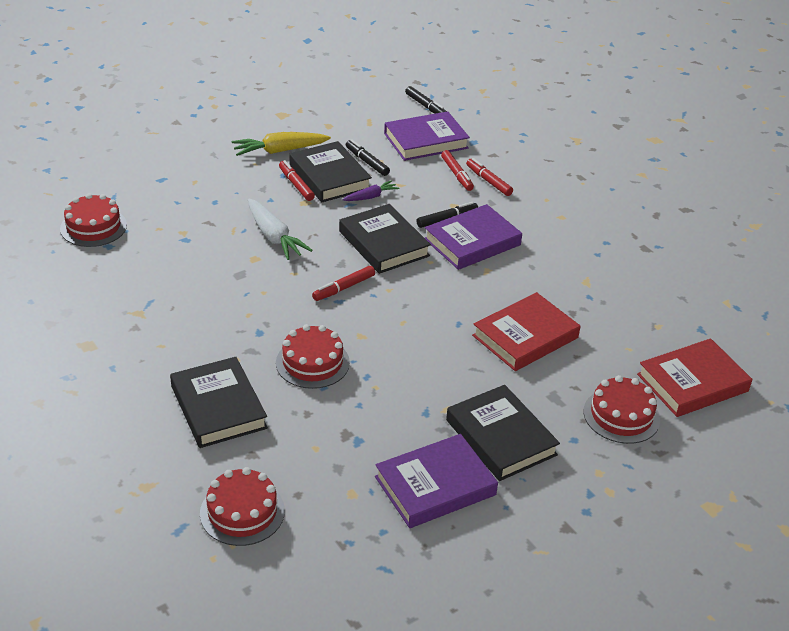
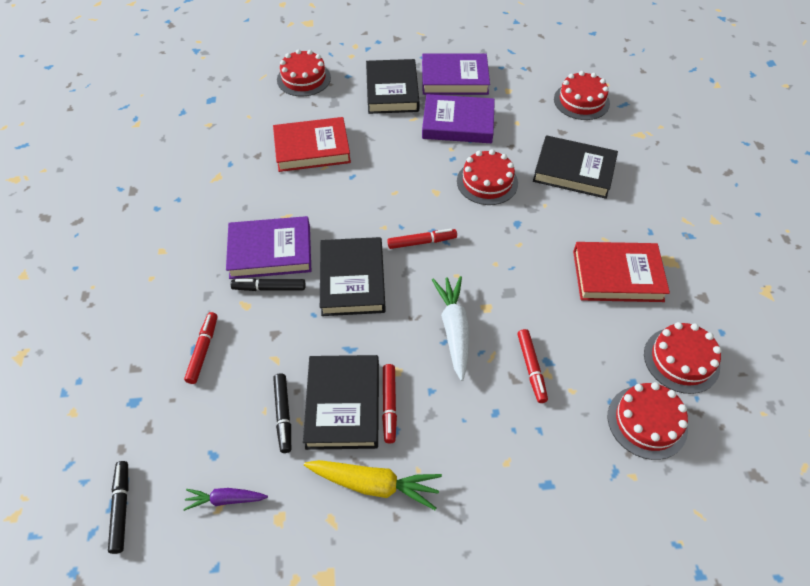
camera: 150 degrees left, 15 degrees up
black book [170,357,268,448] -> black book turned 75 degrees counterclockwise [533,135,618,199]
purple carrot [342,180,399,201] -> purple carrot moved to [183,488,268,511]
purple book [384,111,470,161] -> purple book moved to [422,94,495,143]
red marker [466,158,513,196] -> red marker moved to [518,329,548,403]
red book [637,339,753,417] -> red book moved to [573,242,670,302]
none -> red cake [644,322,722,394]

